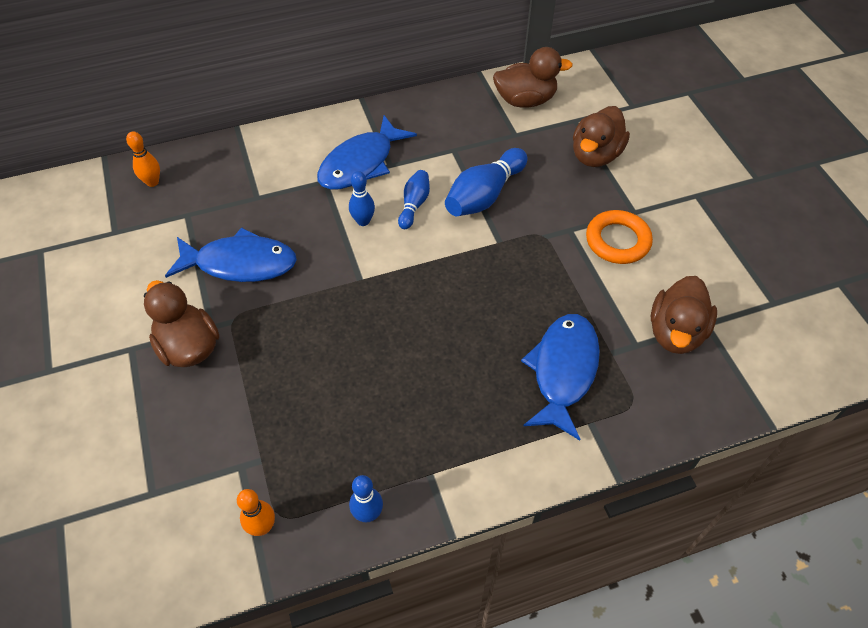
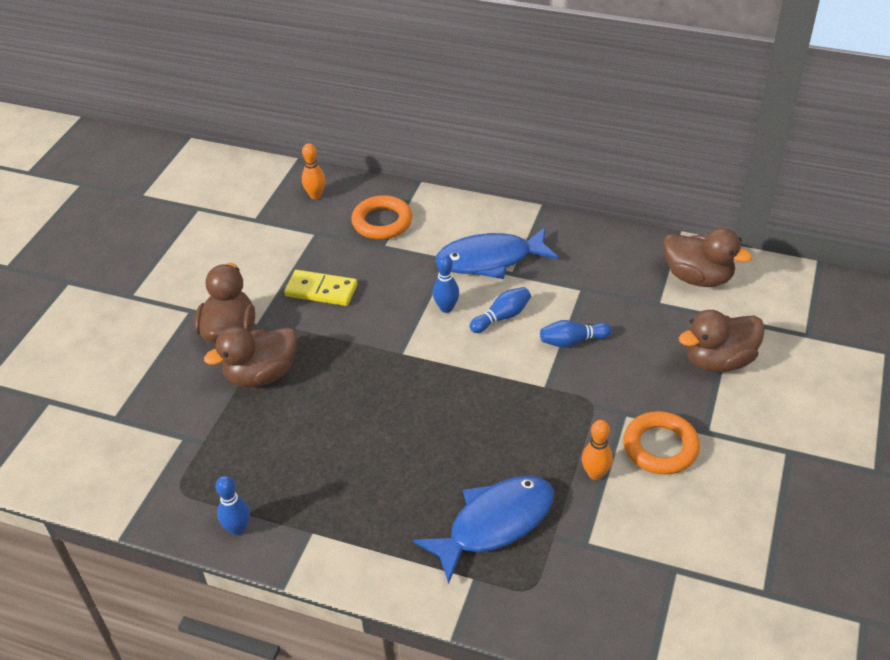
camera: 40 degrees right, 10 degrees down
blue fish [165,227,297,282] -> yellow domino [284,270,358,306]
orange bowling pin [237,489,275,536] -> orange bowling pin moved to [582,420,613,480]
blue bowling pin [445,148,527,216] -> blue bowling pin [540,320,612,348], size x0.58
brown duck [651,276,717,354] -> brown duck moved to [204,326,298,387]
none -> orange ring [351,195,412,240]

